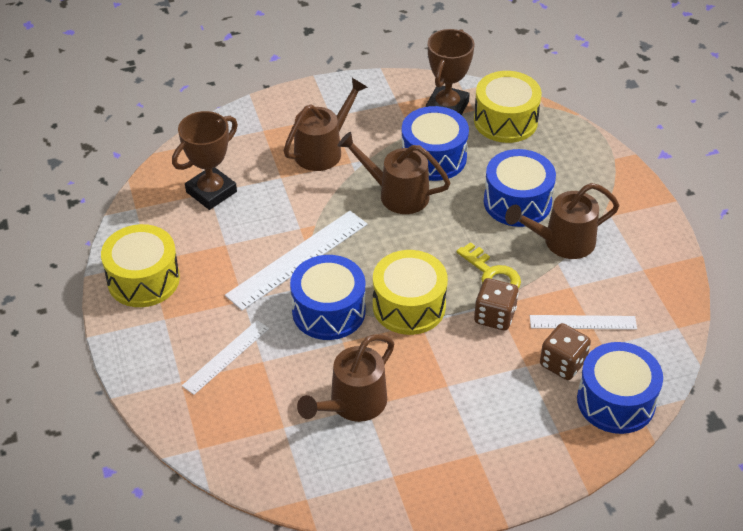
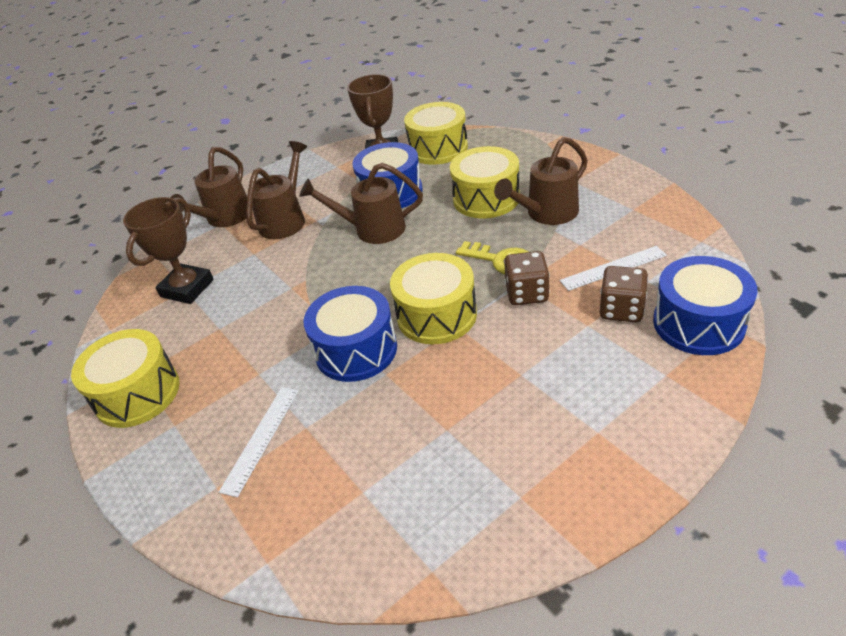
camera: 15 degrees left, 5 degrees down
white ruler [225,211,367,311] -> none
brown watering can [297,334,394,422] -> brown watering can moved to [170,147,247,227]
blue drum [484,149,556,227] -> yellow drum [450,146,520,218]

